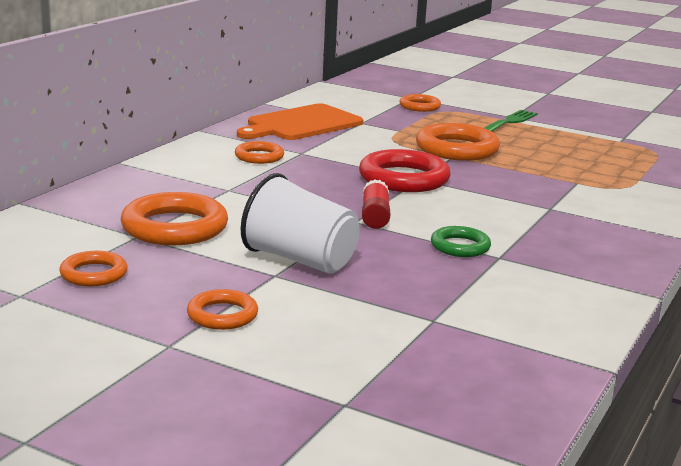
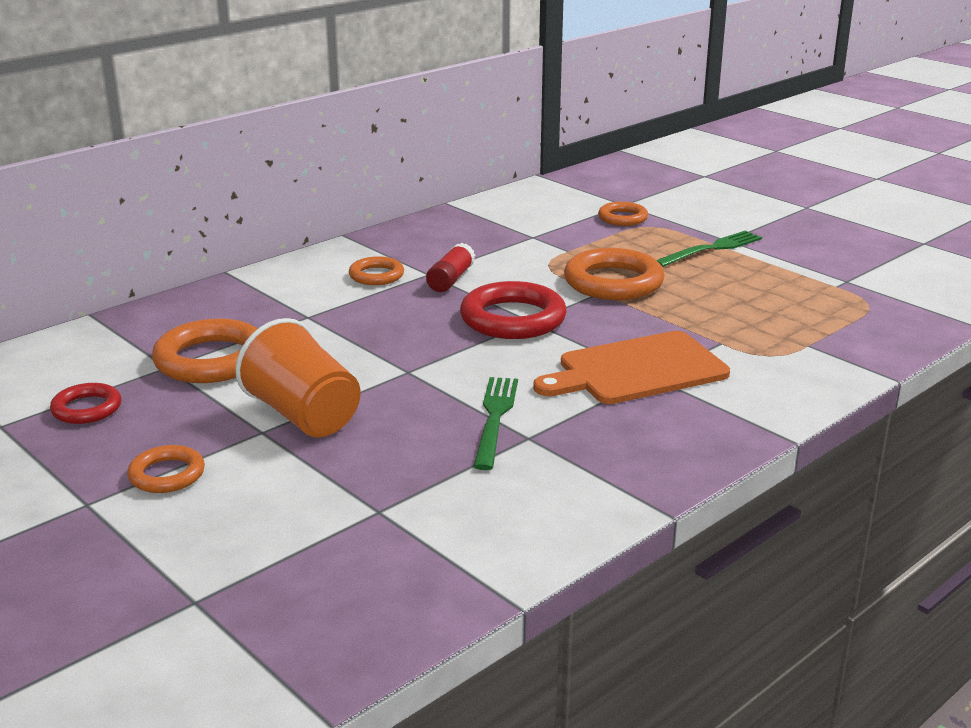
camera: 20 degrees right, 5 degrees up
orange ring [59,251,128,286] -> red ring [50,383,121,424]
orange cutting board [237,103,363,140] -> orange cutting board moved to [533,331,730,404]
white cup [241,173,360,274] -> orange cup [235,318,361,438]
red glue stick [362,179,390,229] -> red glue stick moved to [426,243,475,292]
green ring [431,226,491,257] -> green fork [473,377,518,470]

